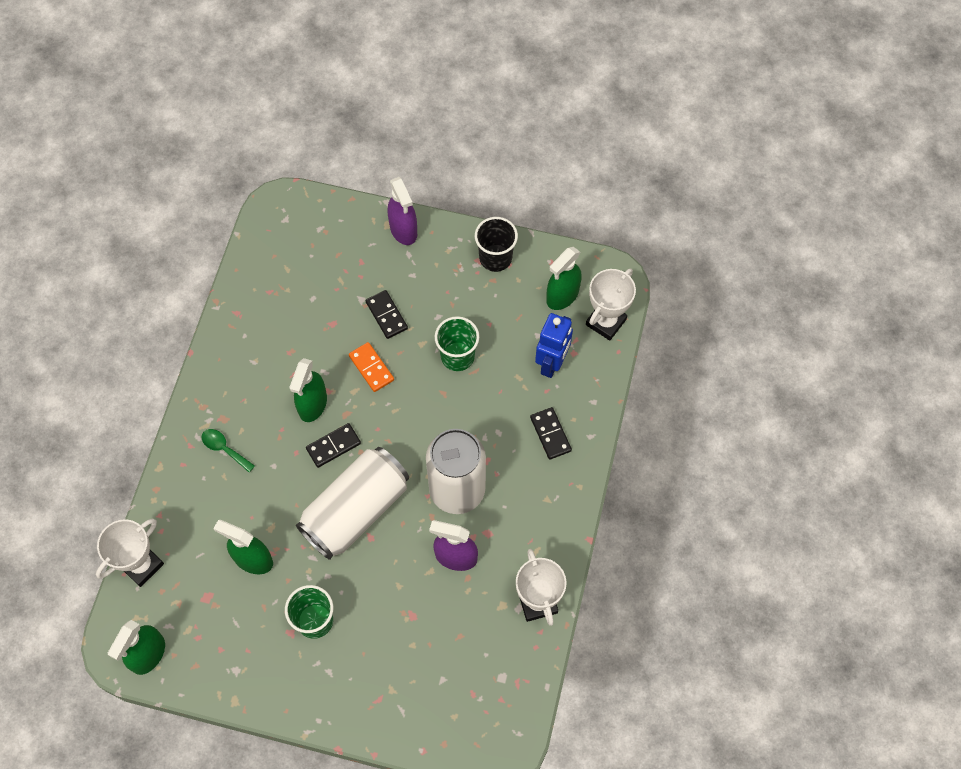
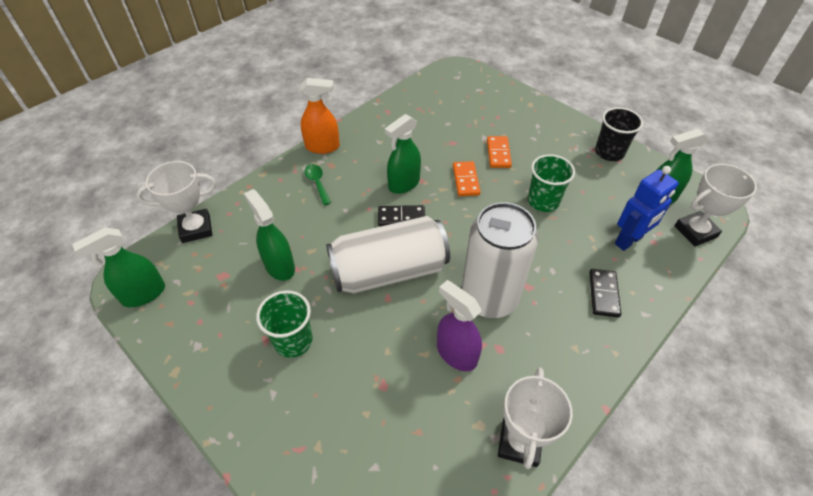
camera: 30 degrees right, 15 degrees down
black domino [365,290,408,339] -> orange domino [487,136,512,168]
purple spray bottle [388,177,417,245] -> none
none -> orange spray bottle [300,78,340,154]

